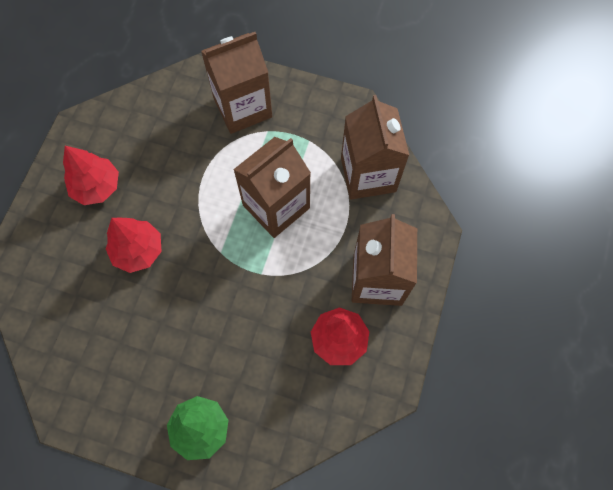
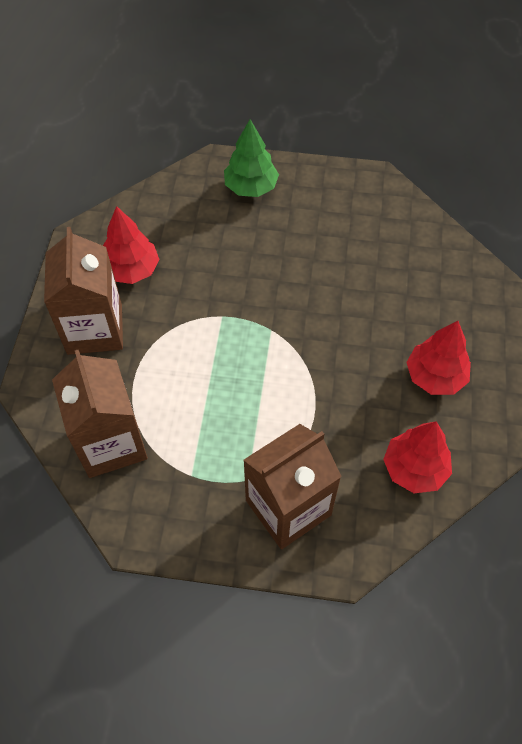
camera: 170 degrees right, 10 degrees down
red tree [106,218,162,273] -> red tree moved to [383,421,452,493]
brown carton [233,137,311,238] -> none

